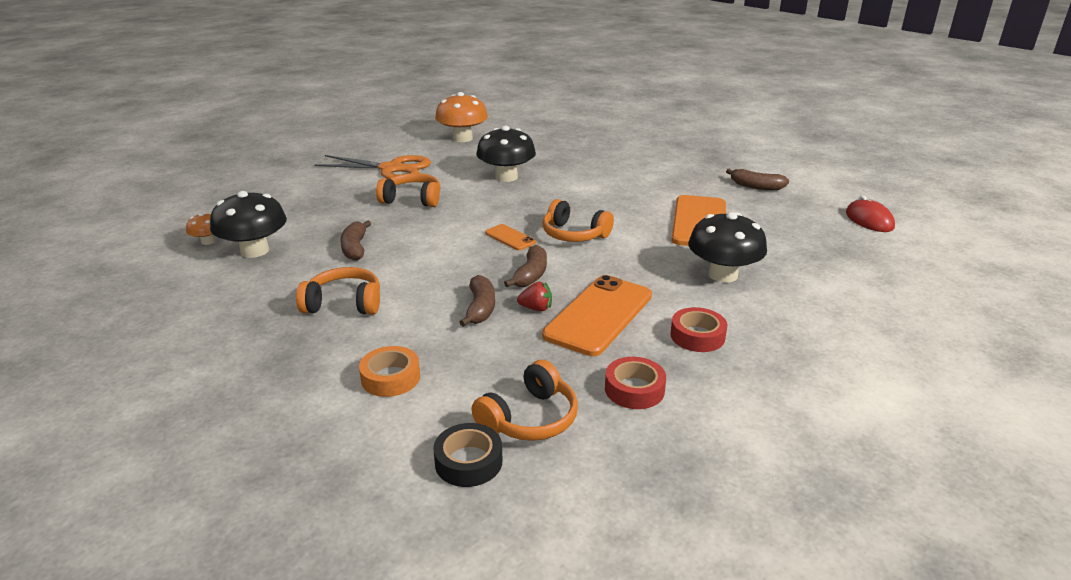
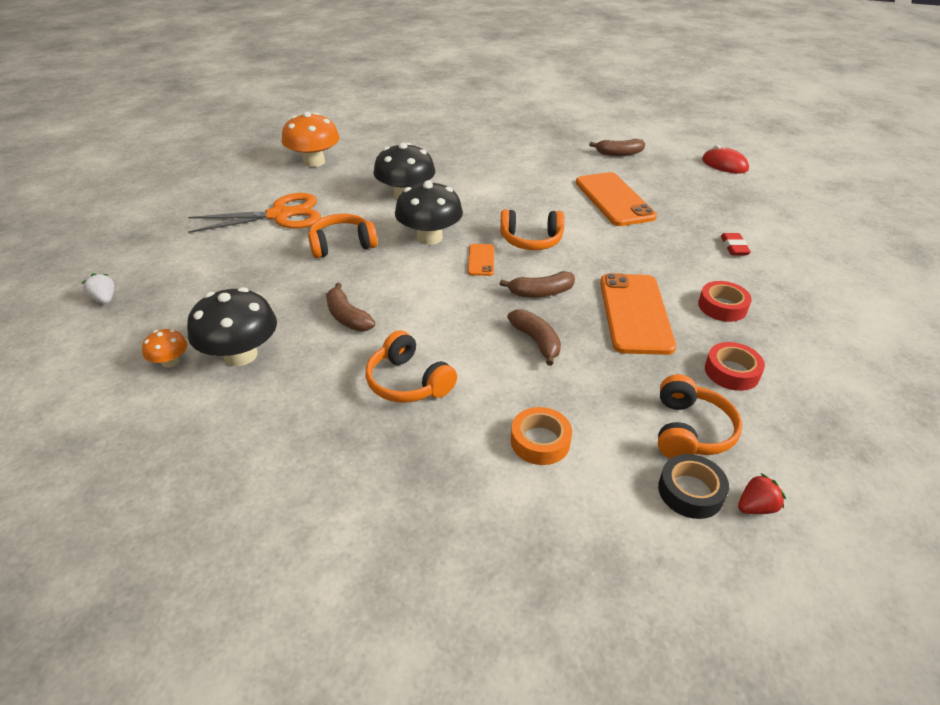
camera: 30 degrees left, 10 degrees up
orange headphones [296,267,380,315] -> orange headphones turned 105 degrees counterclockwise [365,330,457,403]
orange phone [485,224,536,250] -> orange phone turned 75 degrees clockwise [468,244,494,276]
brown banana [504,245,547,287] -> brown banana turned 90 degrees clockwise [500,271,575,298]
red strawberry [517,282,552,311] -> red strawberry moved to [738,473,786,514]
black mushroom [688,212,767,283] -> black mushroom moved to [395,180,463,245]
none -> white strawberry [81,273,114,304]
none -> red eraser [721,233,751,255]

